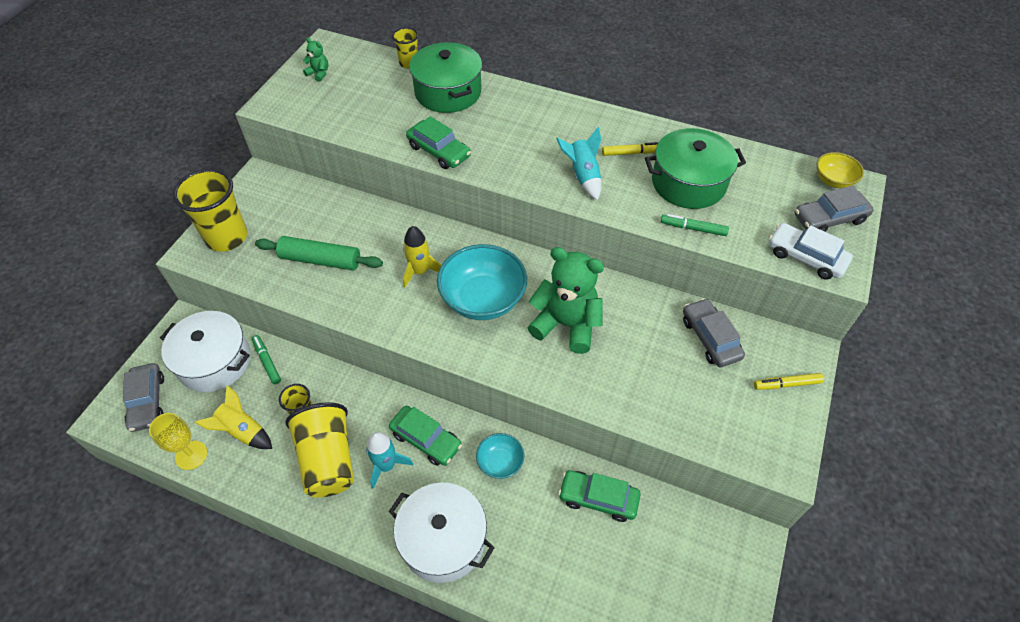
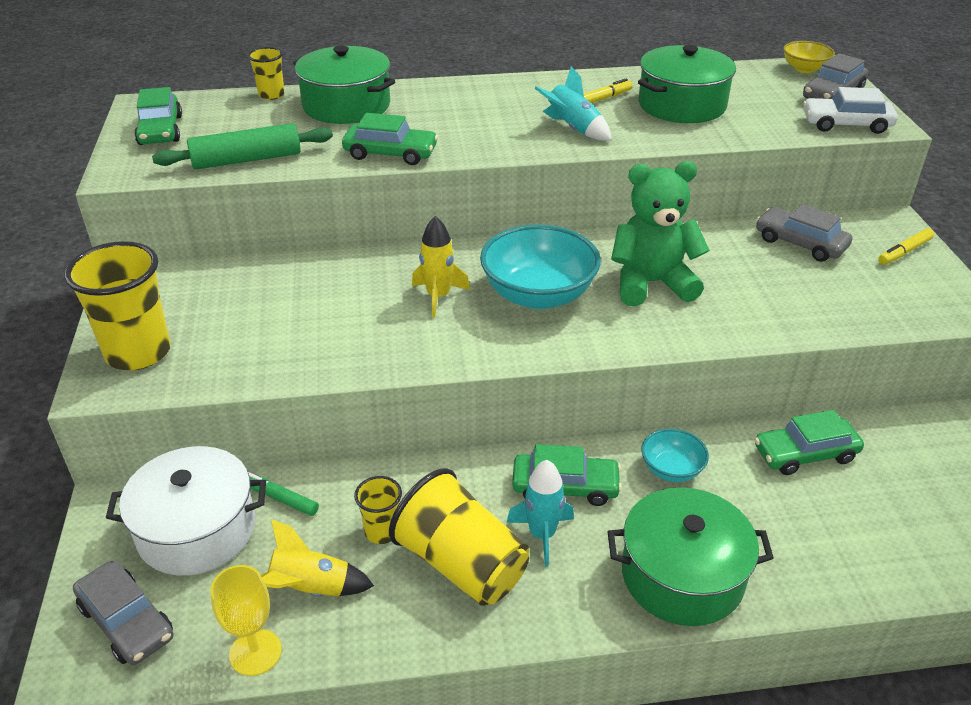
camera: 30 degrees left, 15 degrees down
green rolling pin [255,236,383,271] -> green rolling pin moved to [152,123,333,170]
green teddy bear [303,38,328,82] -> green car [134,87,182,145]
white pot [389,483,494,583] -> green pot [607,487,774,626]
green marker [661,214,729,236] -> none

